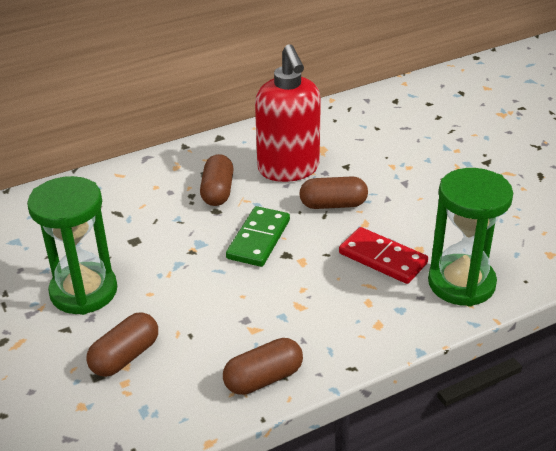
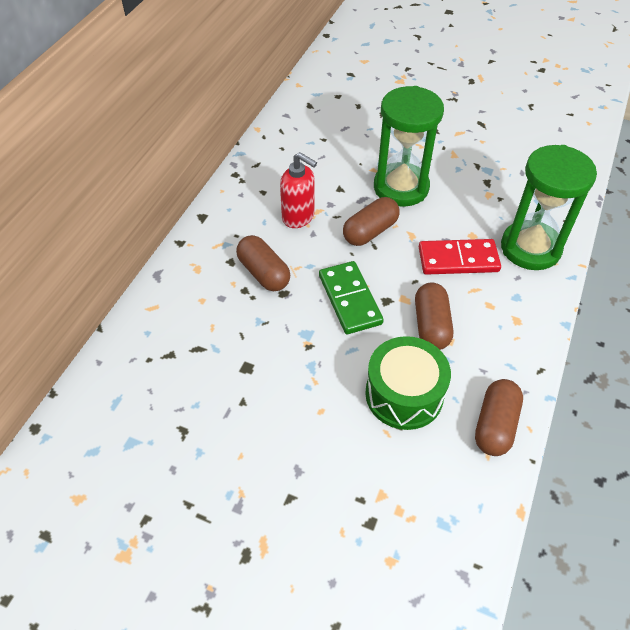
camera: 40 degrees left, 15 degrees up
green hourglass [27,176,117,315] -> green hourglass moved to [374,86,444,207]
brown capsule [86,312,158,377] -> brown capsule moved to [415,282,453,350]
red soap dispenser [255,44,321,182] -> red soap dispenser [280,152,317,228], size x0.59
none -> green drum [365,336,451,430]

